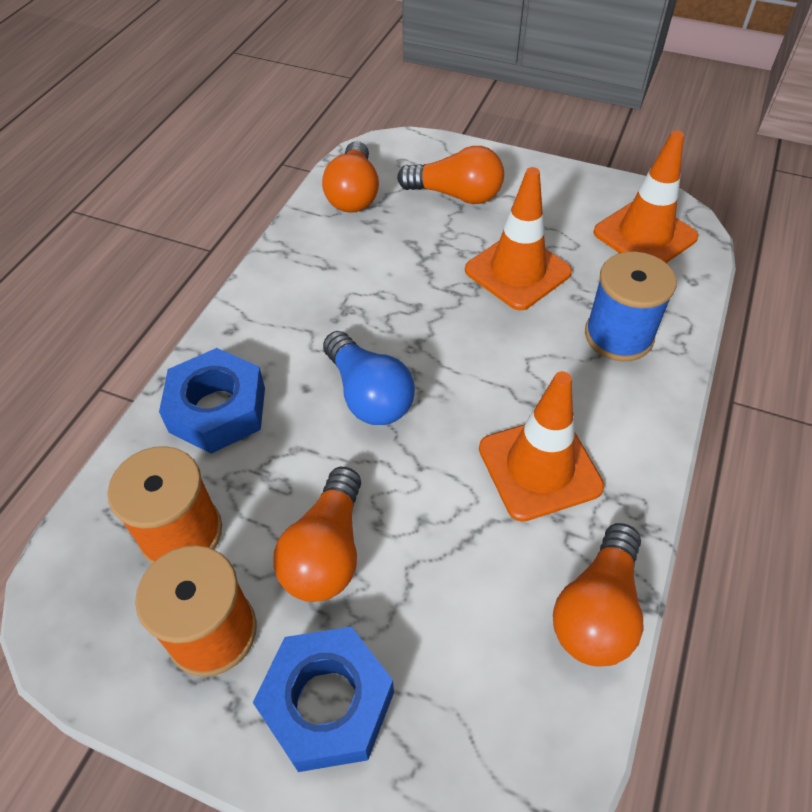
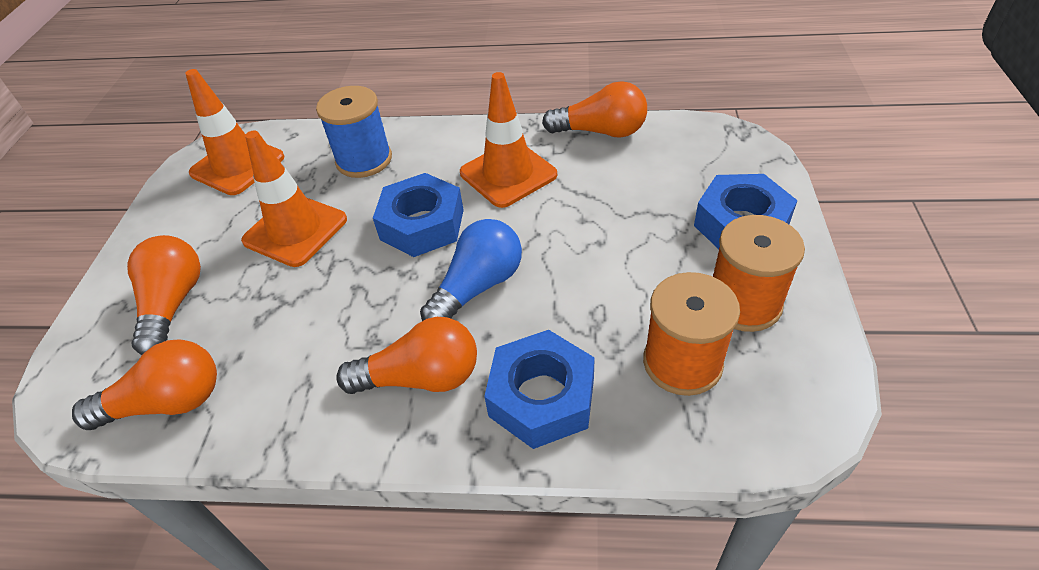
camera: 105 degrees left, 5 degrees down
orange light bulb [273,467,361,602] -> orange light bulb moved to [336,317,477,394]
none -> blue nut [373,173,464,257]

